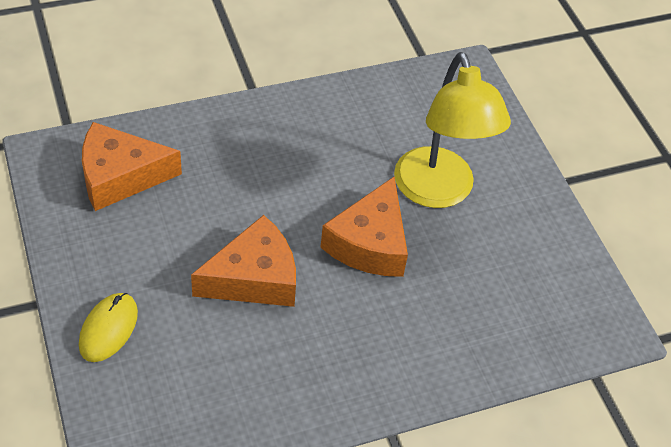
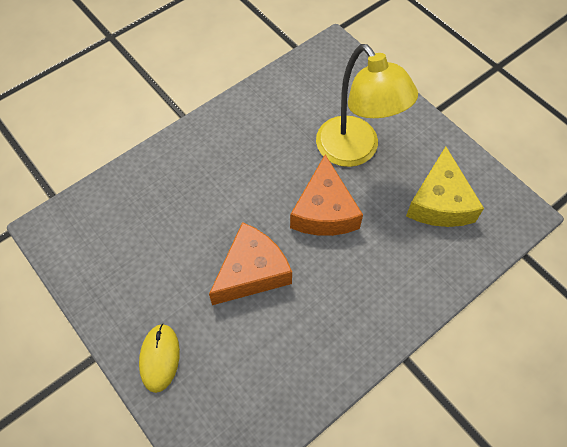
camera: 15 degrees left, 10 degrees up
orange cheese [82,122,182,211] -> none
none -> yellow cheese [406,146,484,227]

